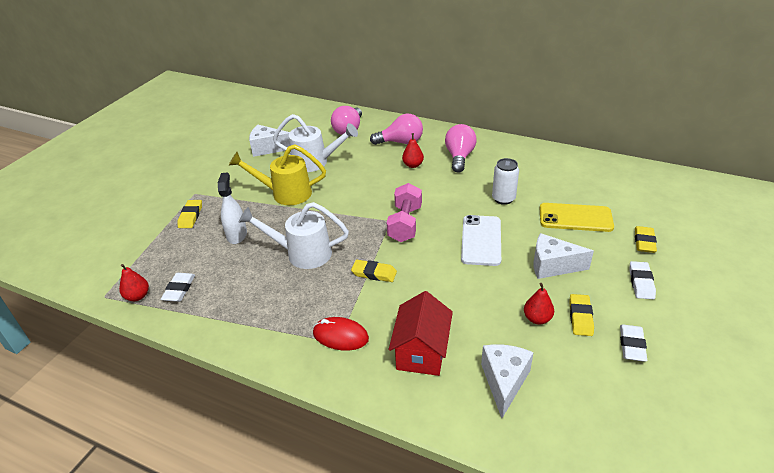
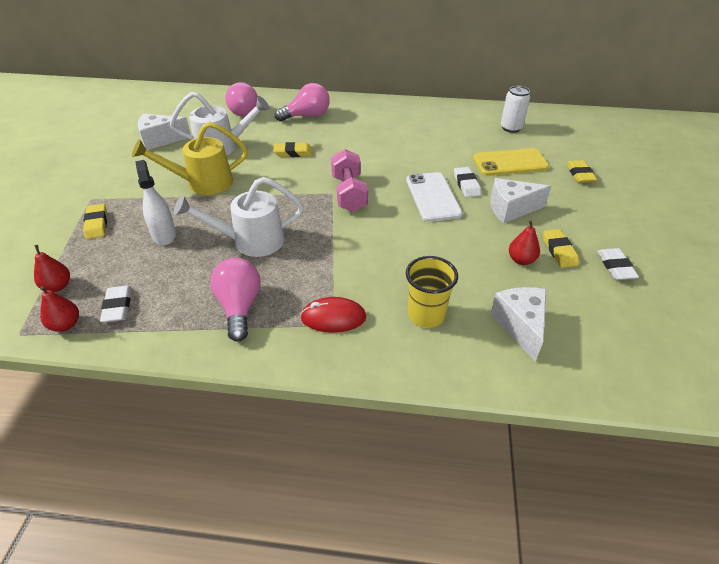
camera: 20 degrees left, 5 degrees up
yellow eraser [351,260,397,282] -> yellow eraser moved to [273,142,313,157]
red house [389,291,453,376] -> yellow cup [406,256,458,328]
red pear [402,133,424,168] -> red pear moved to [34,245,70,292]
pink light bulb [445,124,476,172] -> pink light bulb moved to [210,258,261,342]
white can [492,158,519,205] -> white can moved to [501,86,530,133]
white eraser [629,261,656,299] -> white eraser moved to [454,167,481,197]

